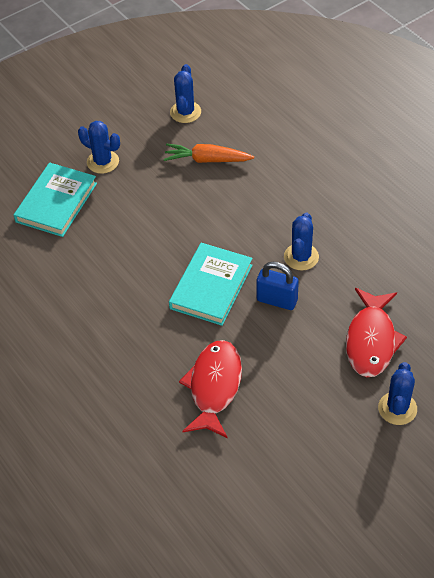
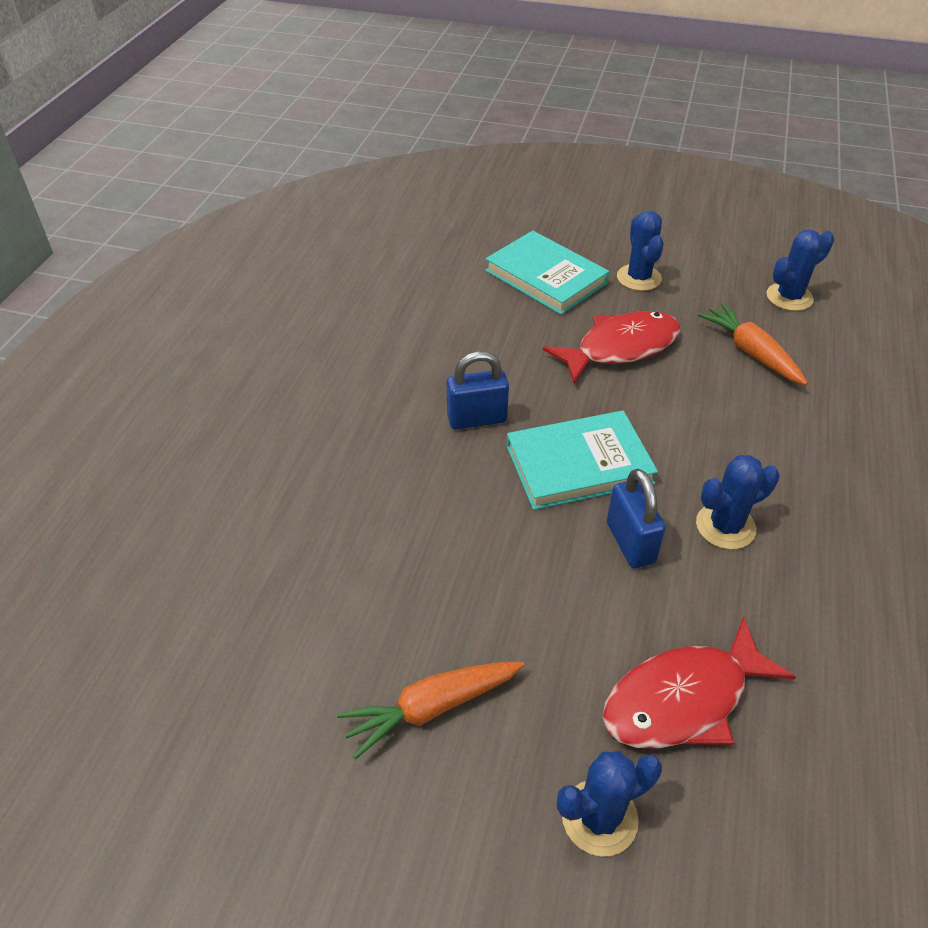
camera: 50 degrees right, 5 degrees down
turquoise book [14,162,97,237] -> turquoise book turned 60 degrees clockwise [485,231,609,315]
red fish [179,340,242,439] -> red fish moved to [543,311,680,383]
none -> orange carrot [337,662,524,759]
none -> blue padlock [447,351,509,429]

